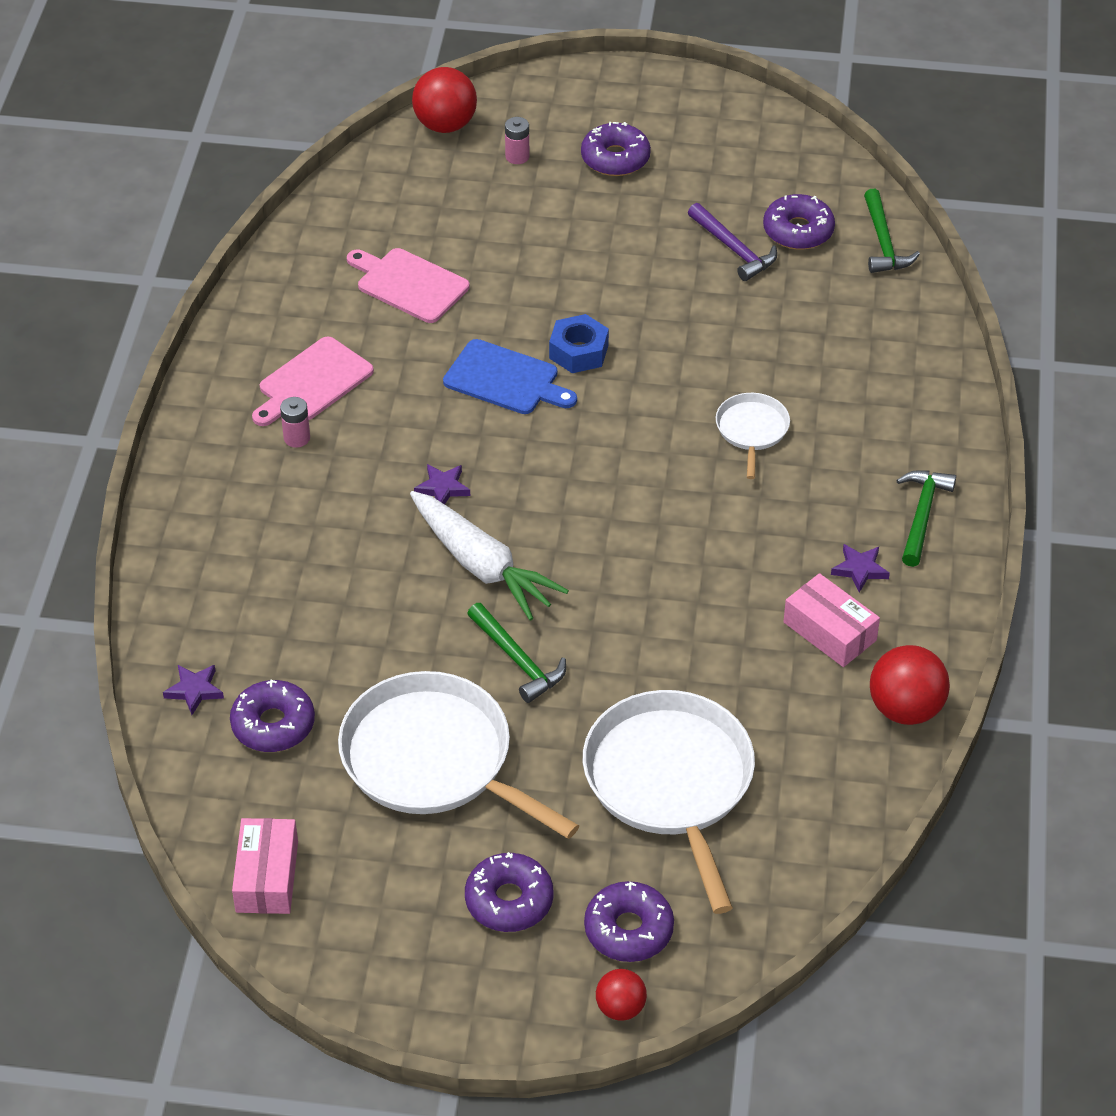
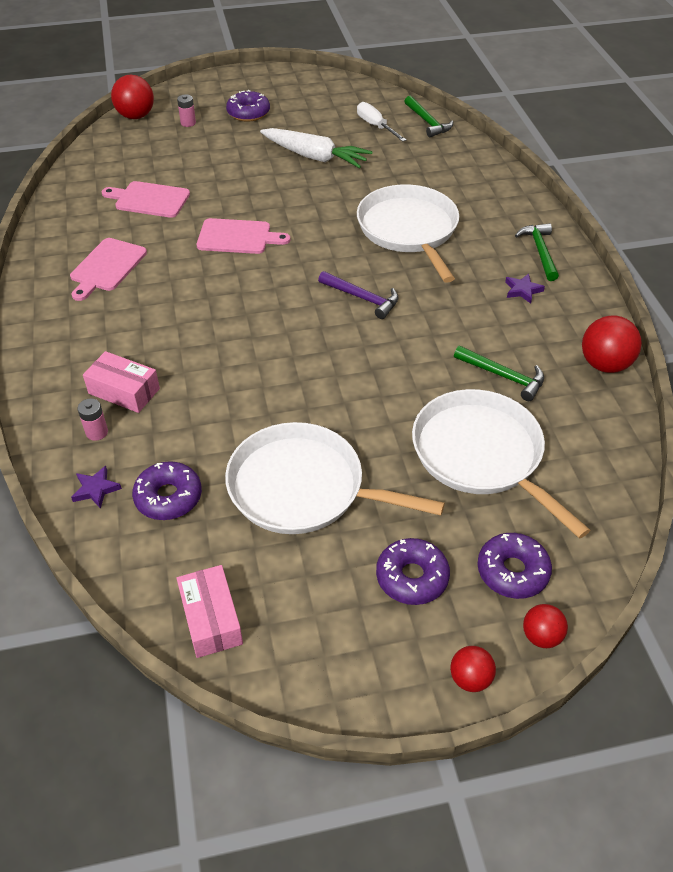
camera: 20 degrees left, 0 degrees up
pink battery [280,397,310,448] -> pink battery moved to [78,398,108,441]
white carrot [410,491,569,621] -> white carrot moved to [260,128,373,168]
purple star [414,464,470,504] -> none
blue cutting board [443,339,577,414] -> pink cutting board [197,218,290,254]
green hammer [467,603,566,703] -> green hammer moved to [454,346,544,401]
blue nut [549,314,609,373] -> none
purple hammer [688,203,777,281] -> purple hammer moved to [318,271,399,319]
white pan [716,393,790,479] -> white pan [357,184,459,283], size x2.06
purple donut [763,194,835,250] -> white screwdriver [357,102,406,142]
pink box [784,573,880,667] -> pink box moved to [83,351,160,413]
none -> red ball [450,646,496,692]

